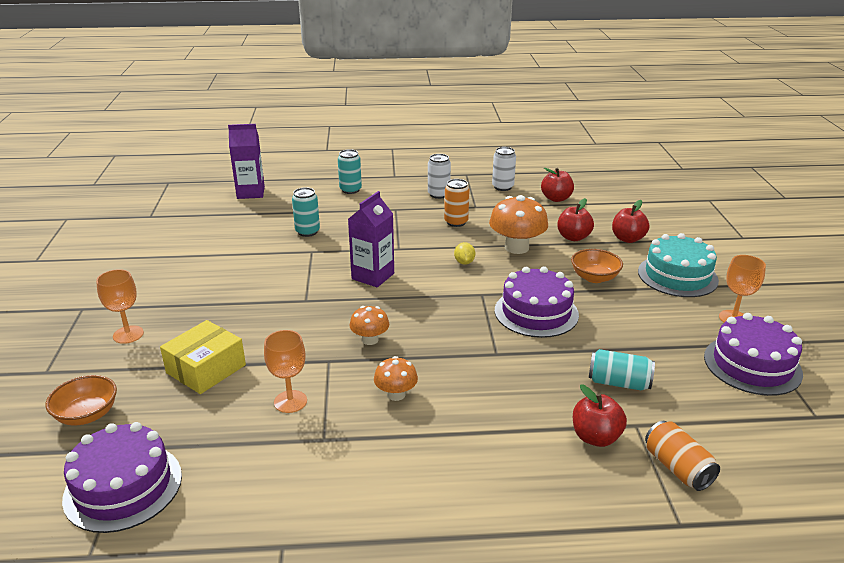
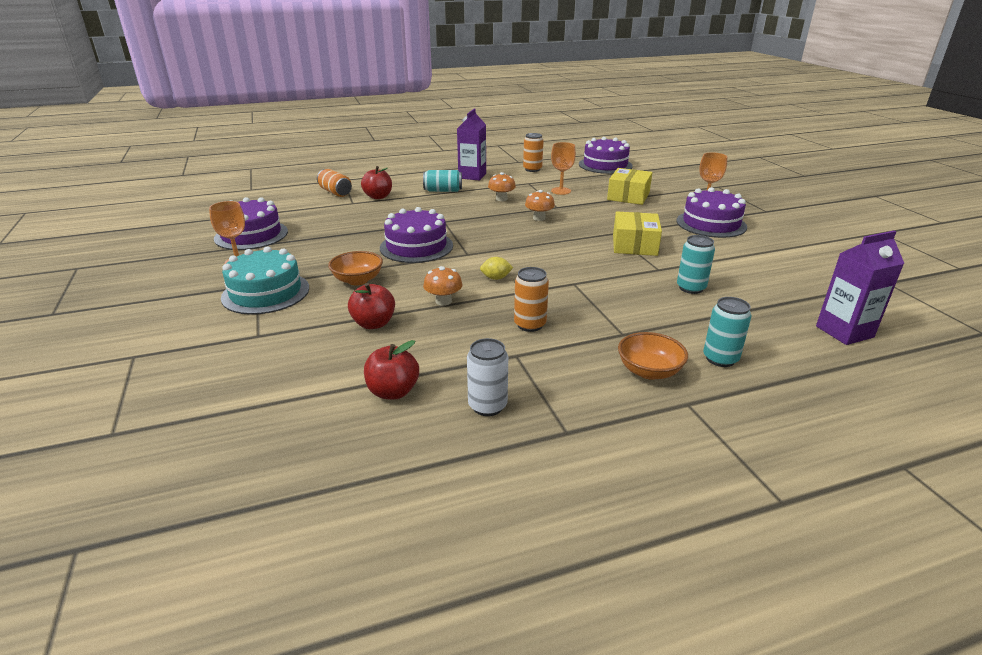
camera: 165 degrees right, 0 degrees up
orange bowl [46,375,117,425] -> orange bowl moved to [618,332,688,380]
purple carton [348,191,394,287] -> purple carton moved to [457,109,486,181]
white can [428,154,451,199] -> none
yellow lemon [454,242,475,265] -> yellow lemon turned 75 degrees counterclockwise [480,257,513,280]
orange mushroom [489,195,548,254] -> orange mushroom [423,266,463,306], size x0.56
turquoise can [589,349,655,390] -> turquoise can moved to [423,170,462,192]
red apple [612,200,649,243] -> none
none -> orange can [523,133,543,172]
none -> yellow box [613,212,662,256]
none -> purple cake [677,187,747,238]

